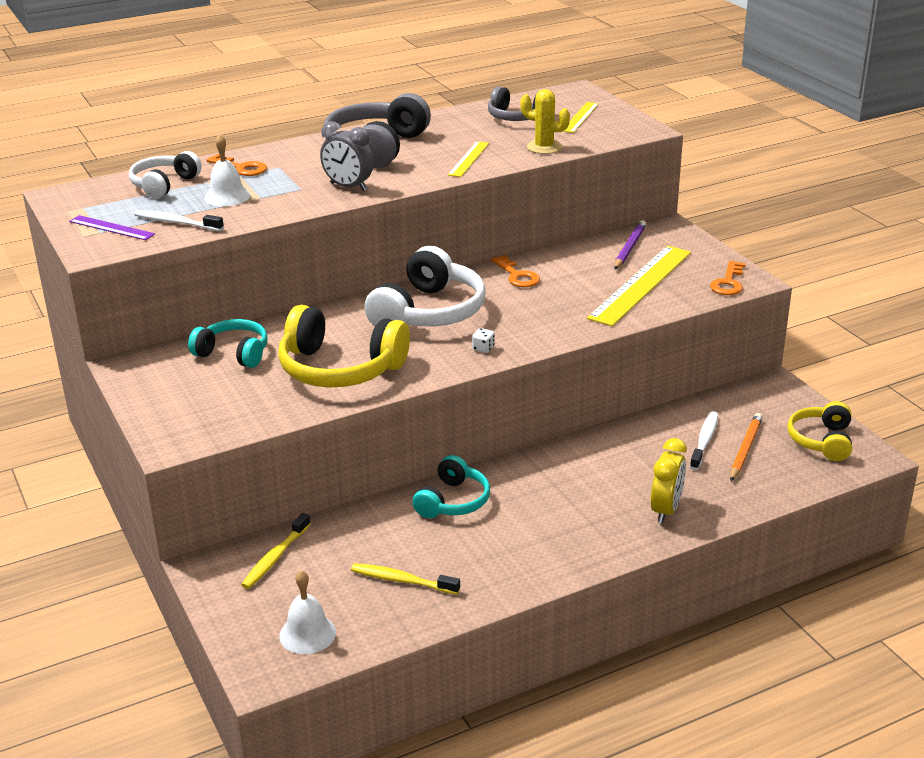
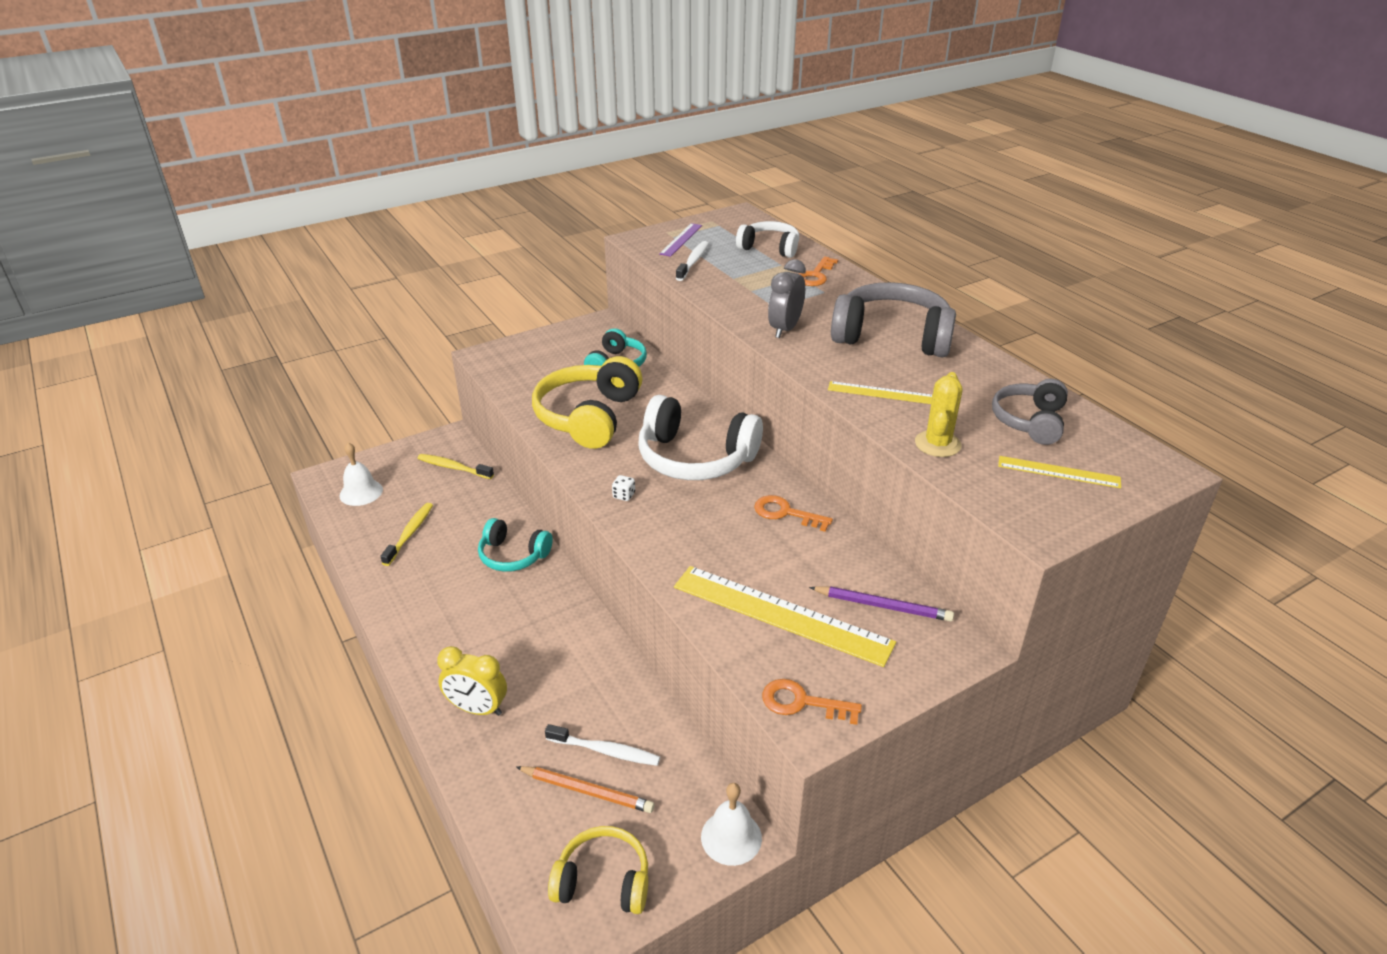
camera: 85 degrees right, 5 degrees up
white bell [204,134,250,207] -> white bell moved to [701,783,762,866]
orange key [491,255,540,287] -> orange key turned 60 degrees clockwise [754,495,833,532]

